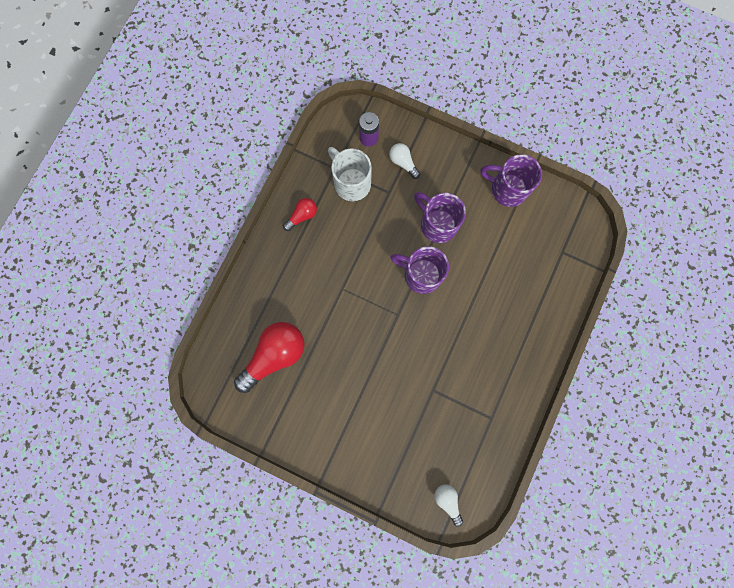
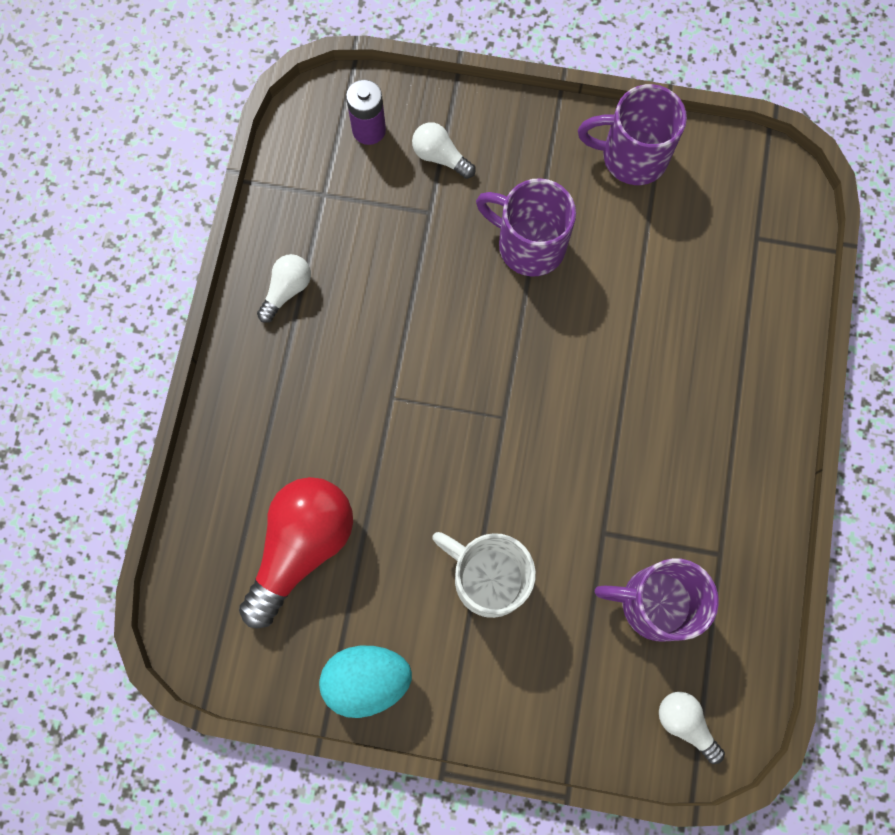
camera: 15 degrees left, 5 degrees down
red light bulb [283,198,317,231] -> white light bulb [257,254,311,323]
white mug [328,147,372,201] -> white mug moved to [433,532,536,618]
purple mug [390,246,449,294] -> purple mug moved to [594,558,719,642]
none -> turquoise egg [319,646,412,718]

